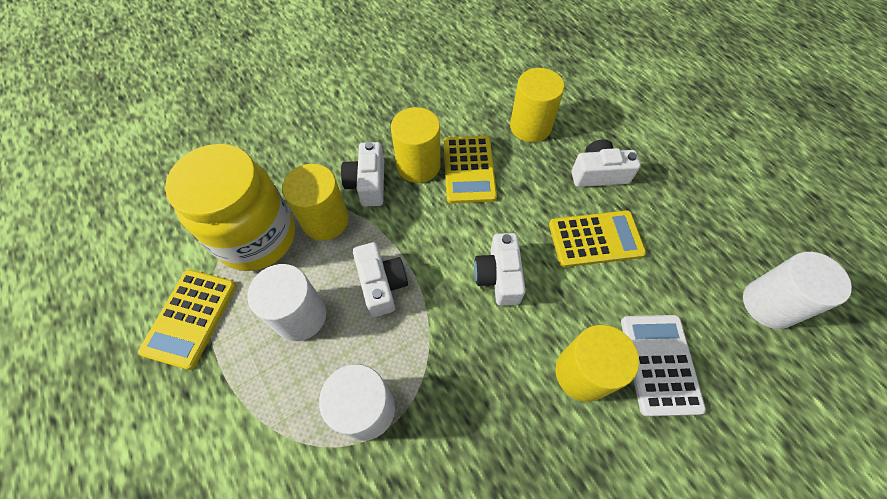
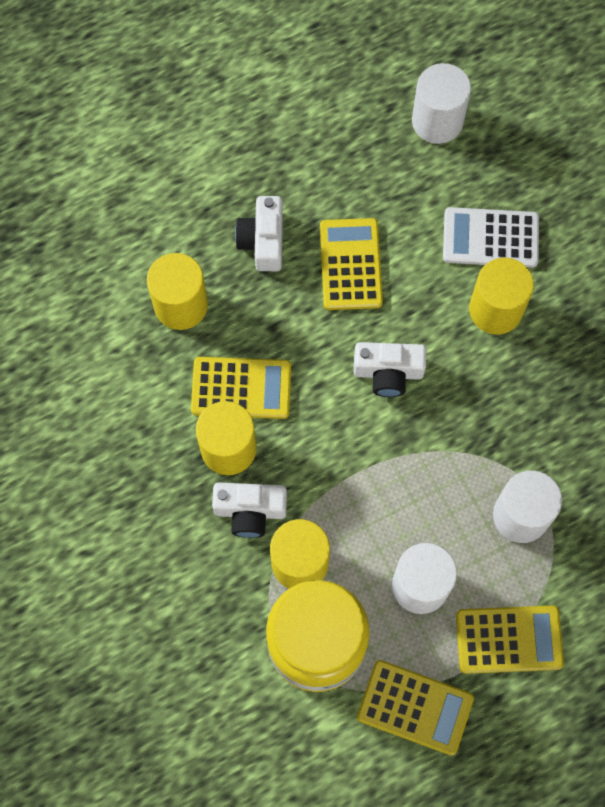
camera: 85 degrees left, 10 degrees up
white camera [353,242,408,317] -> none
none -> yellow calculator [456,605,564,674]

